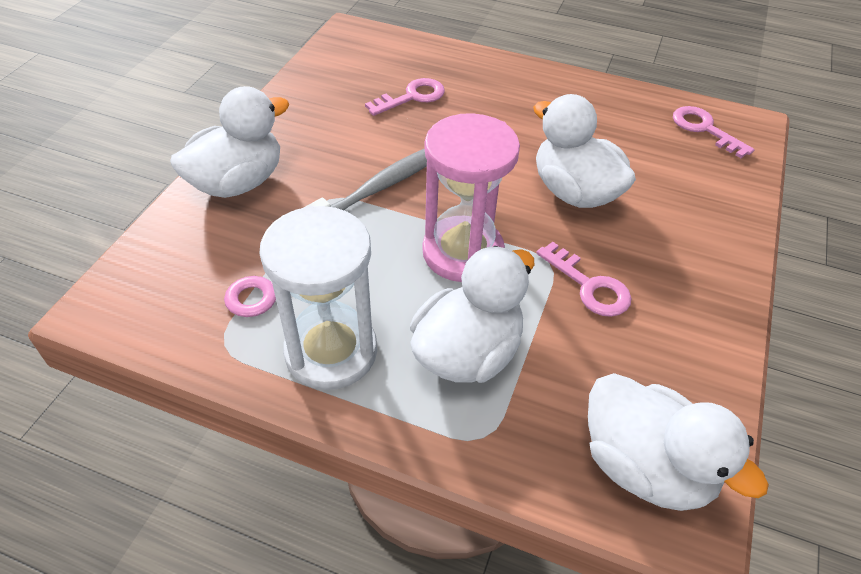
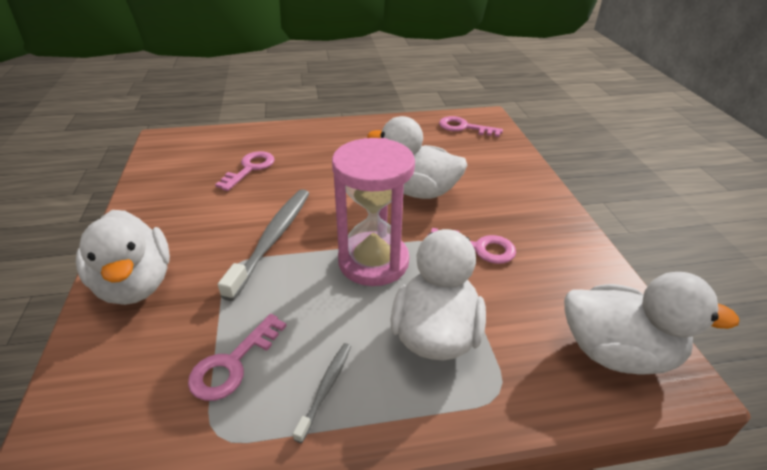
camera: 30 degrees left, 10 degrees down
white duck [170,86,289,198] -> white duck turned 135 degrees clockwise [76,210,170,305]
white hourglass [259,206,377,390] -> grey toothbrush [293,343,351,443]

